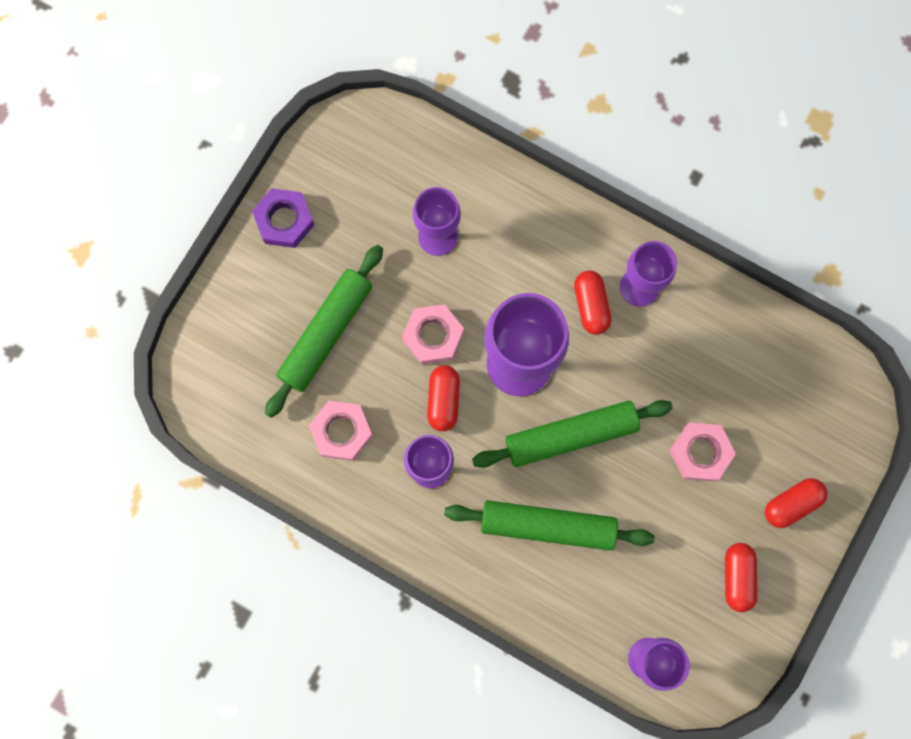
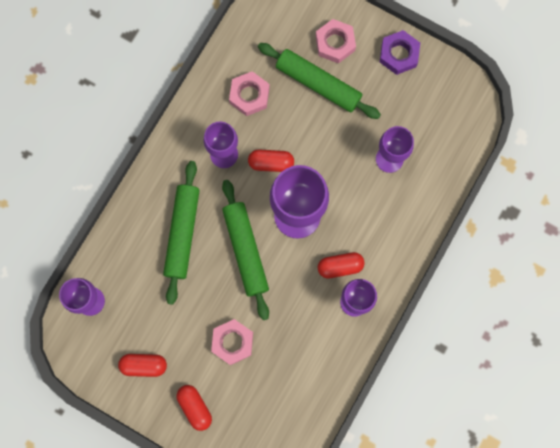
camera: 90 degrees right, 0 degrees up
pink nut [402,304,464,364] -> pink nut moved to [316,19,356,64]

